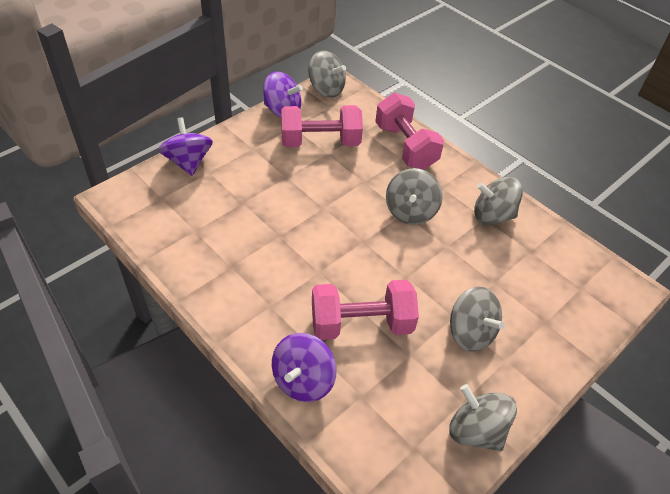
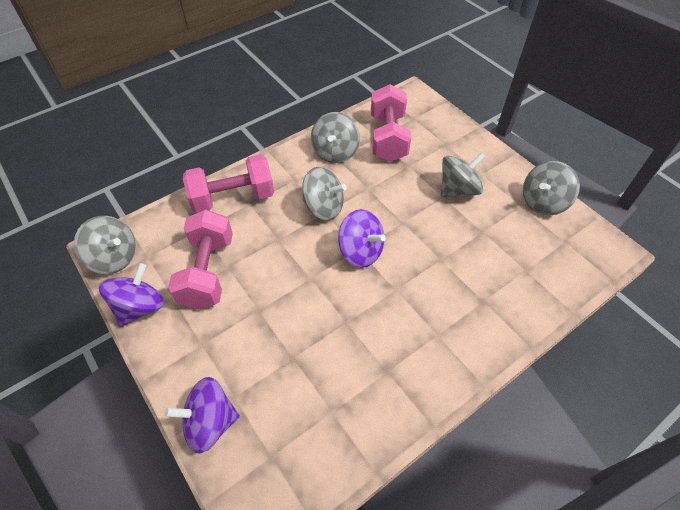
camera: 80 degrees left, 5 degrees up
purple spinning top [272,333,337,402] -> purple spinning top moved to [338,209,386,268]
grey spinning top [308,50,346,98] -> grey spinning top turned 75 degrees clockwise [74,216,136,274]
pink dumbbell [312,280,419,340] -> pink dumbbell moved to [371,84,411,162]

